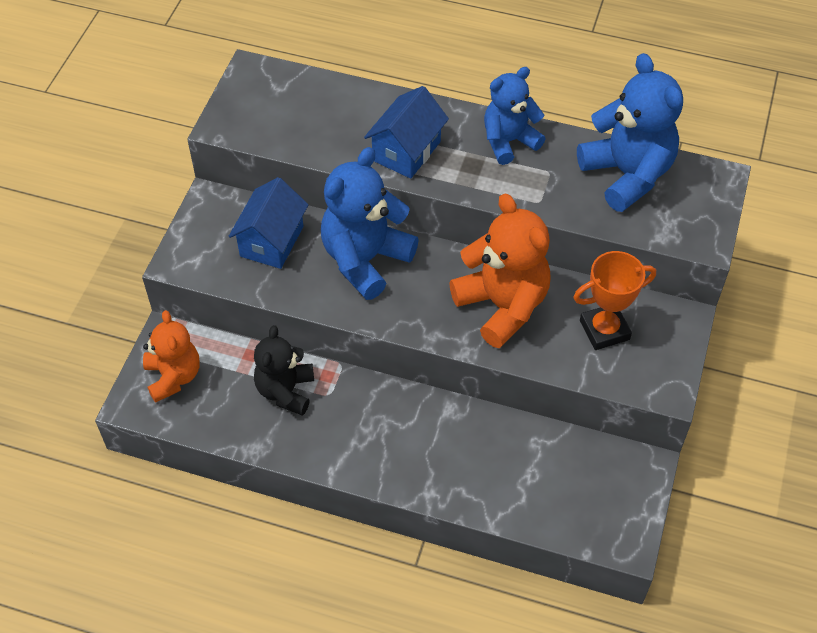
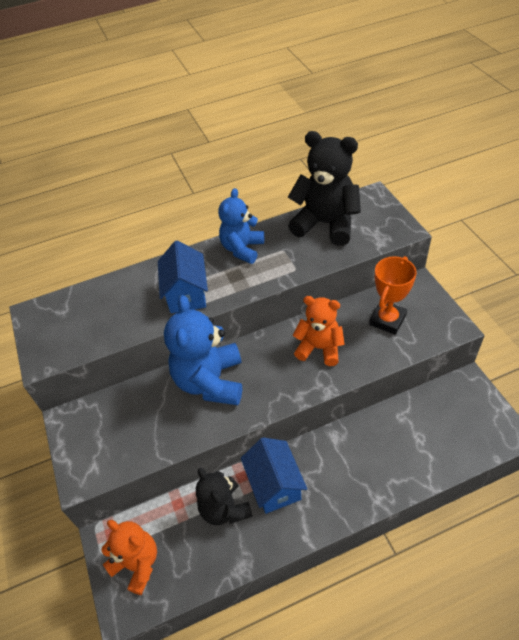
camera: 35 degrees left, 5 degrees down
blue house [228,177,309,269] -> blue house moved to [241,437,307,514]
orange teddy bear [449,193,551,348] -> orange teddy bear [293,296,345,366], size x0.65
blue teddy bear [577,53,683,212] -> black teddy bear [288,131,361,246]

